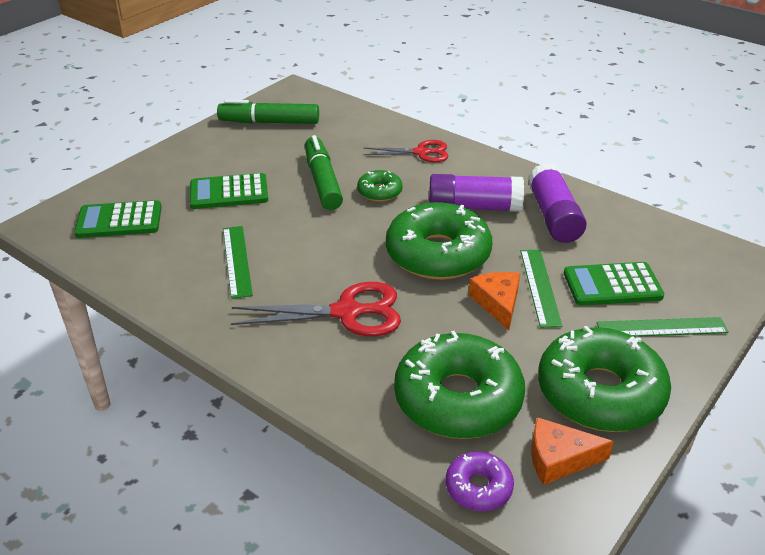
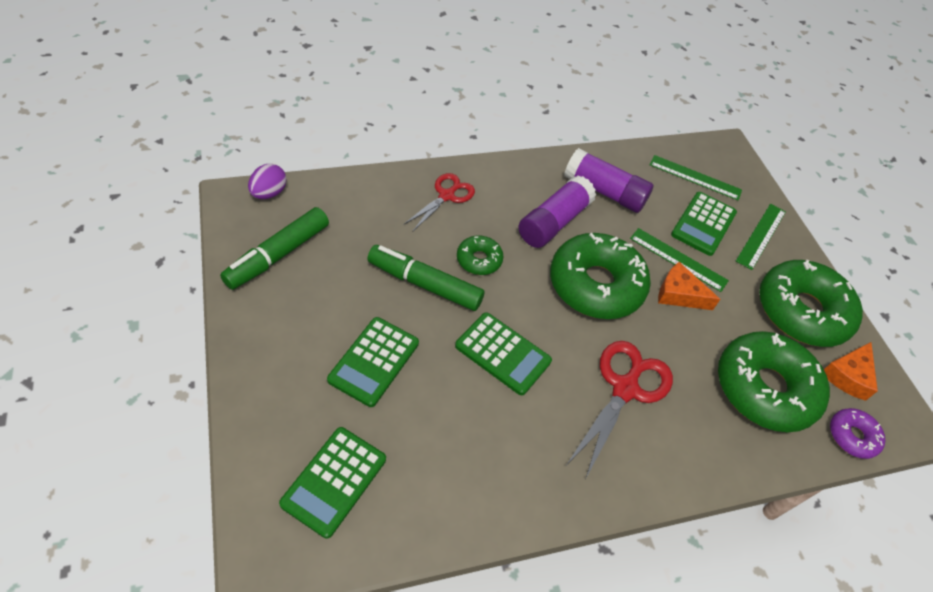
camera: 60 degrees left, 15 degrees up
green ruler [223,226,253,299] -> green ruler moved to [650,155,742,200]
none -> purple egg [248,164,287,199]
none -> green calculator [455,312,552,395]

